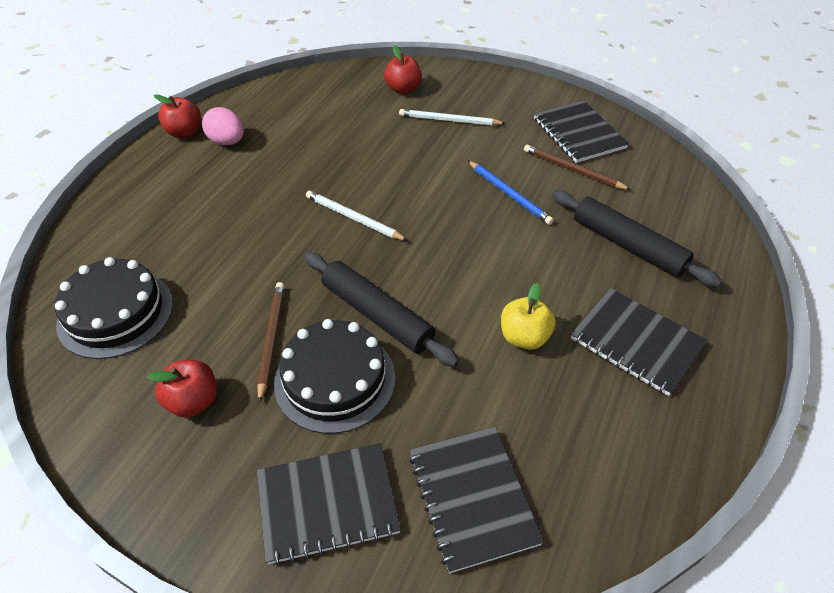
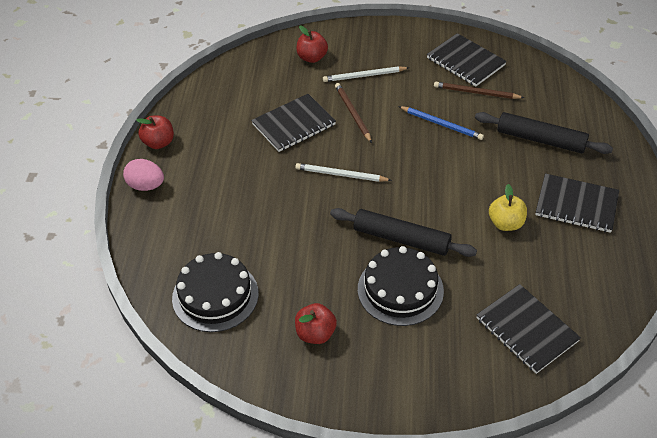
camera: 20 degrees left, 0 degrees up
pink egg [202,107,244,145] -> pink egg moved to [123,159,164,191]
brown pencil [257,282,285,403] -> brown pencil moved to [335,83,372,143]
black notebook [257,443,401,565] -> black notebook moved to [251,94,336,152]

